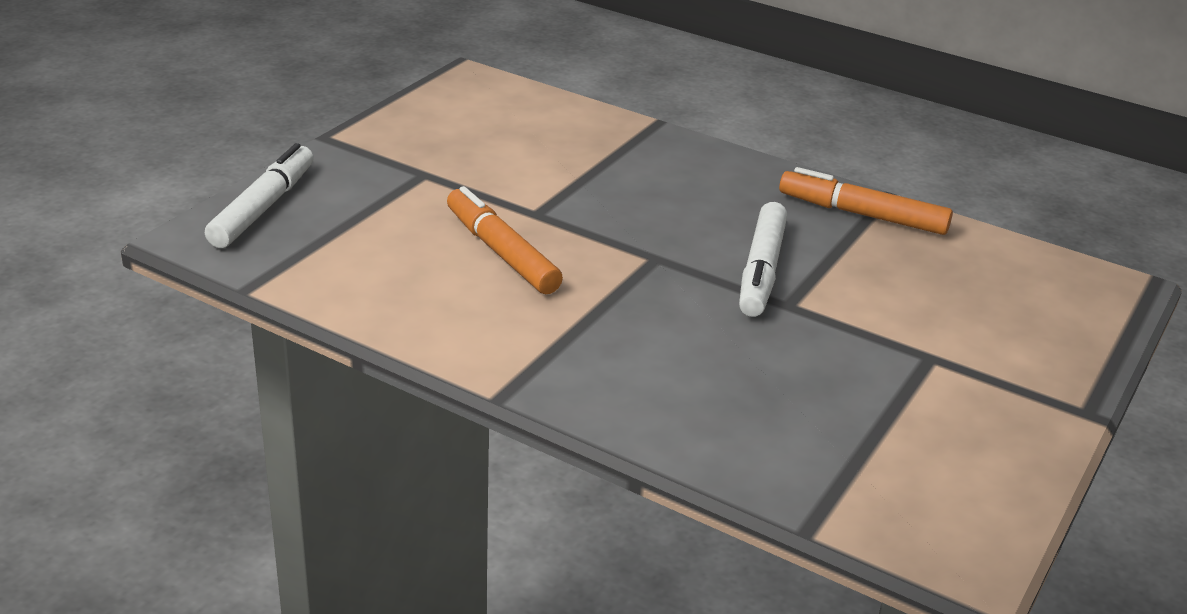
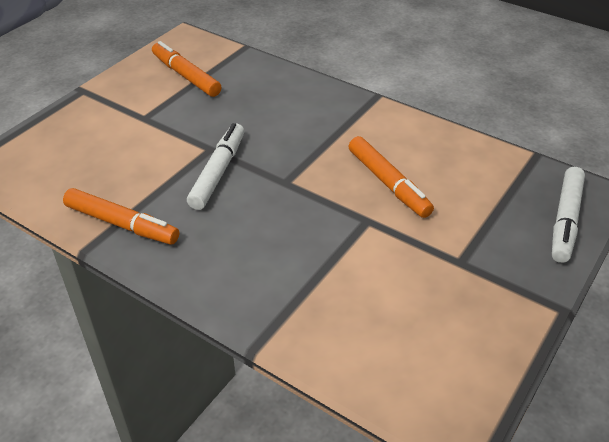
camera: 175 degrees left, 10 degrees up
none -> orange marker [152,41,221,97]

